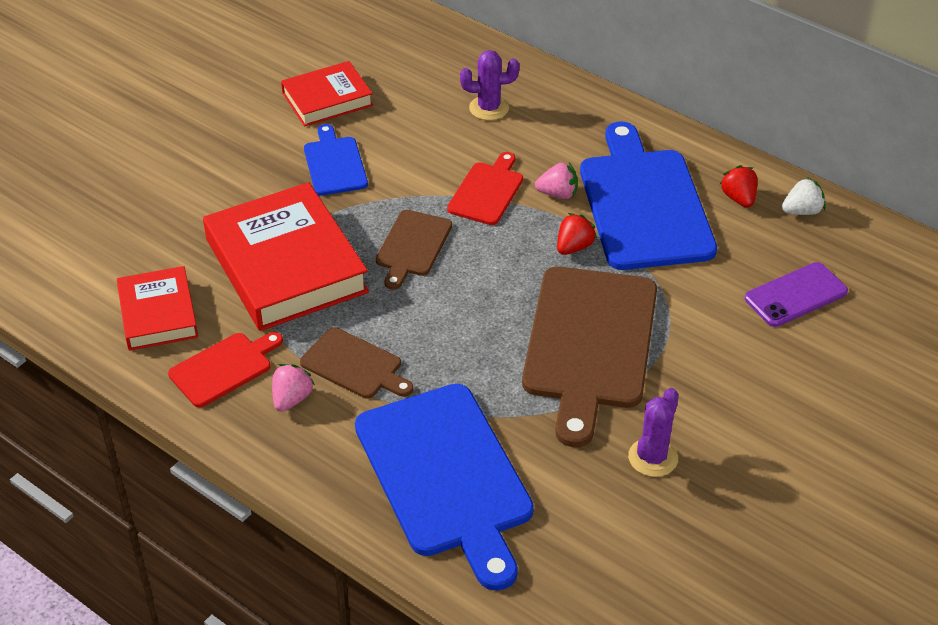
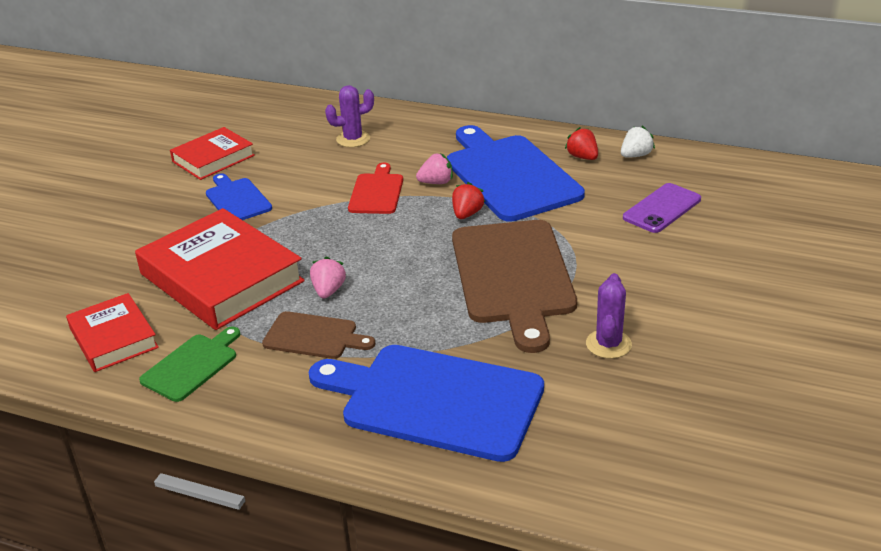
camera: 15 degrees left, 10 degrees down
red cutting board [168,332,283,407] -> green cutting board [139,327,240,402]
pink strawberry [272,364,315,412] -> pink strawberry moved to [310,256,346,298]
blue cutting board [355,384,534,591] -> blue cutting board turned 150 degrees clockwise [308,345,544,462]
brown cutting board [376,210,452,290] -> none

